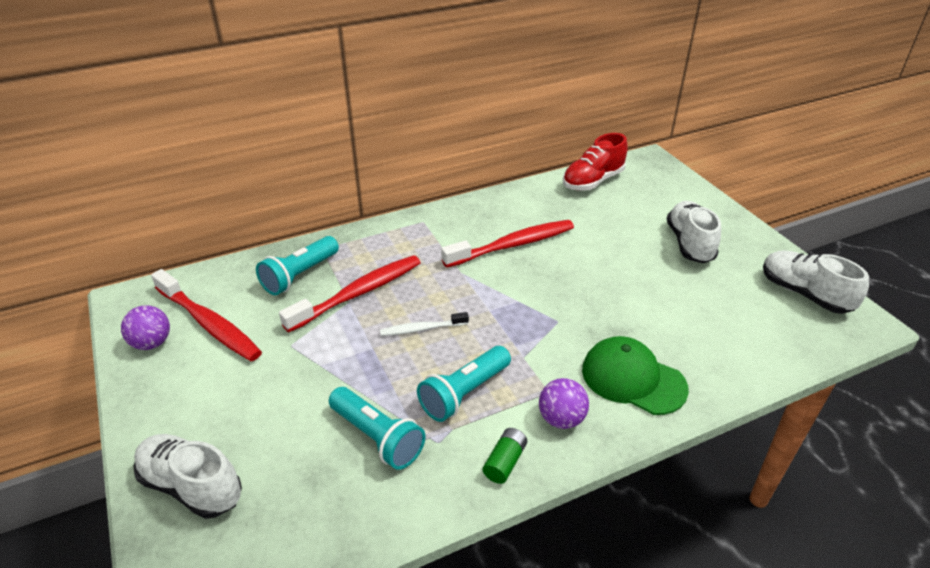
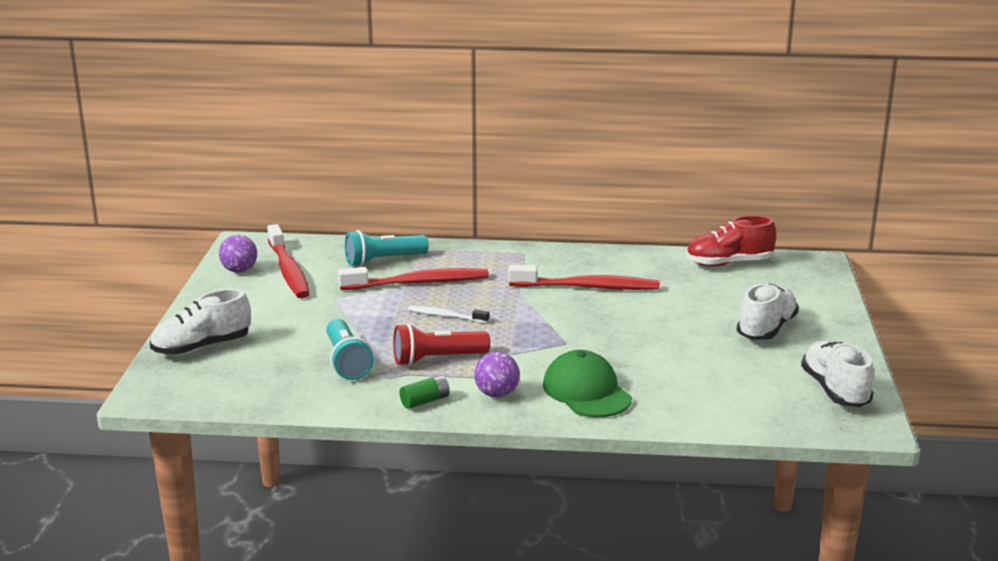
camera: 30 degrees right, 15 degrees down
white shoe [133,434,242,519] -> white shoe turned 90 degrees counterclockwise [150,289,251,355]
turquoise flashlight [417,346,511,422] -> red flashlight [393,323,490,366]

